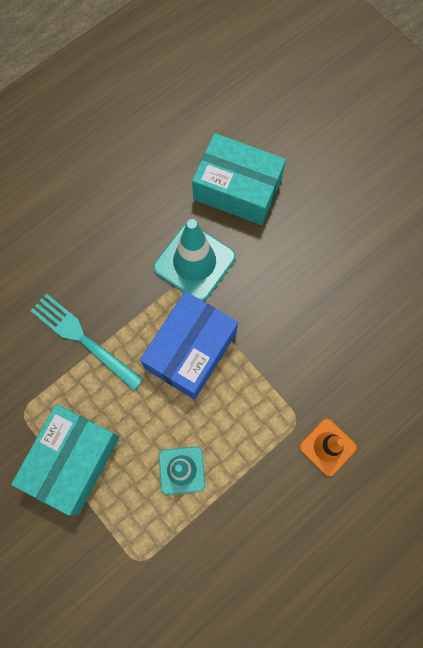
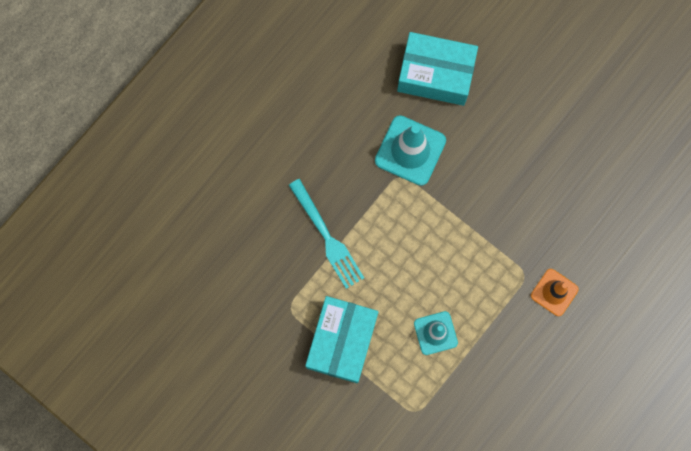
camera: 10 degrees left, 5 degrees up
turquoise fork [30,293,144,390] -> turquoise fork turned 150 degrees counterclockwise [289,179,364,289]
blue box [140,291,238,399] -> none

